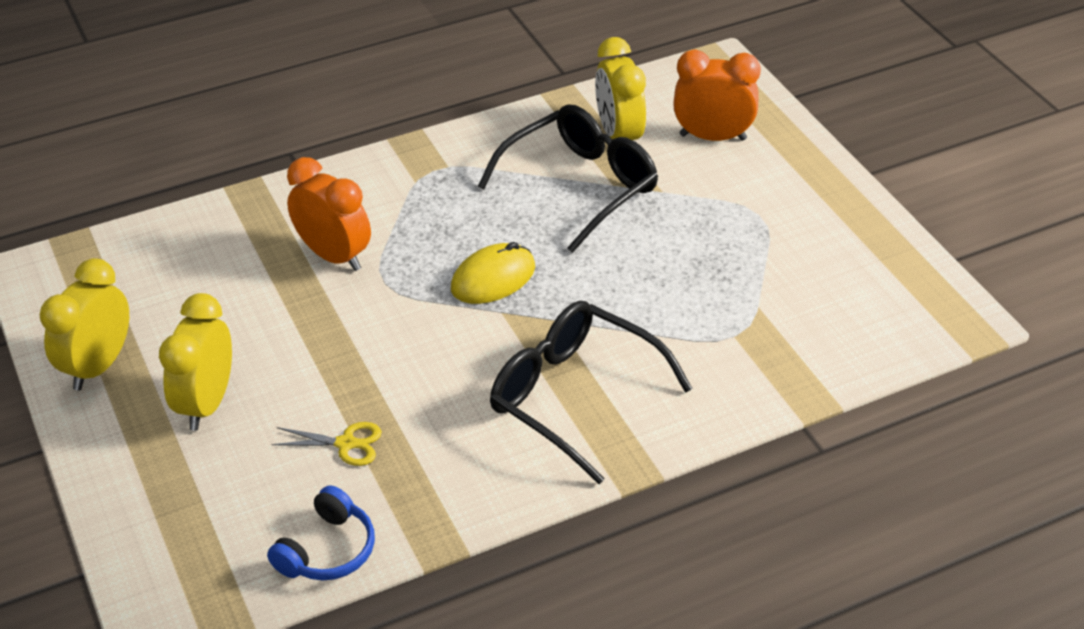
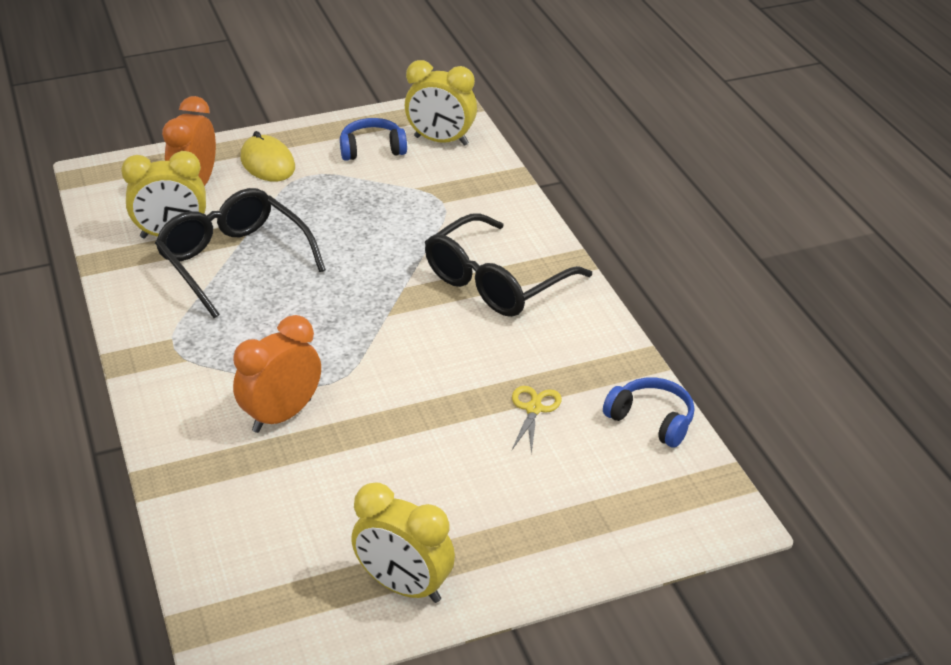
camera: 85 degrees left, 5 degrees down
yellow clock [159,293,232,431] -> yellow clock moved to [405,60,477,146]
yellow mouse [451,242,535,304] -> yellow mouse moved to [240,131,295,181]
none -> blue headphones [340,118,407,161]

